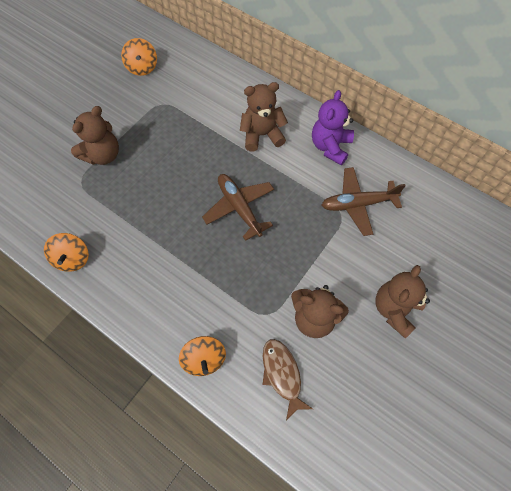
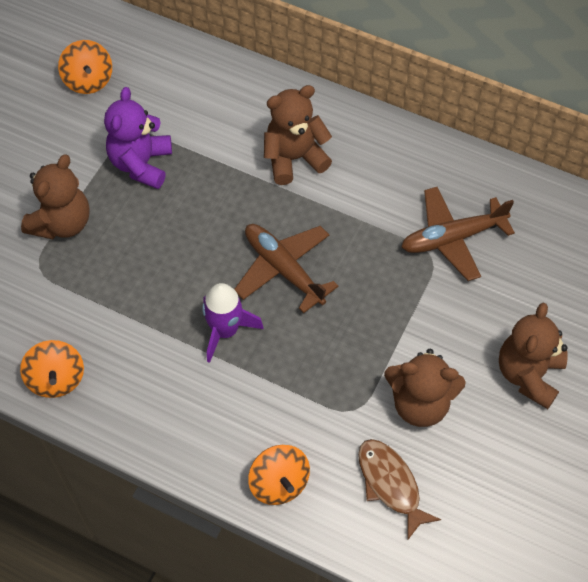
camera: 10 degrees left, 5 degrees down
purple teddy bear [312,90,354,165] -> purple teddy bear moved to [104,87,172,189]
none -> purple rocket [202,283,264,363]

